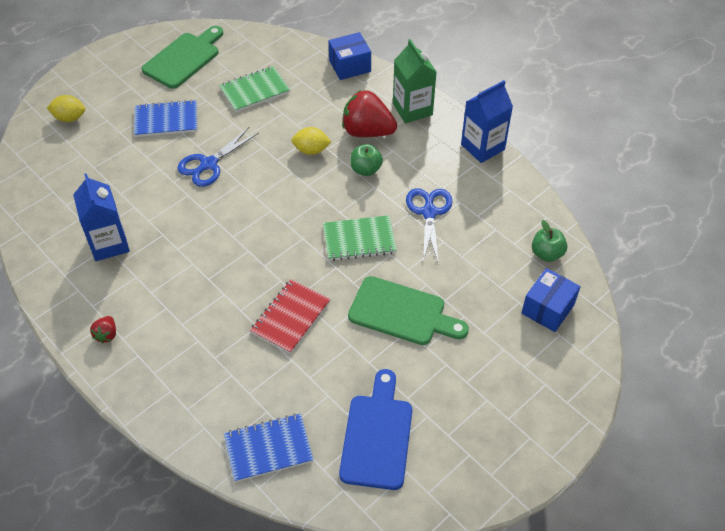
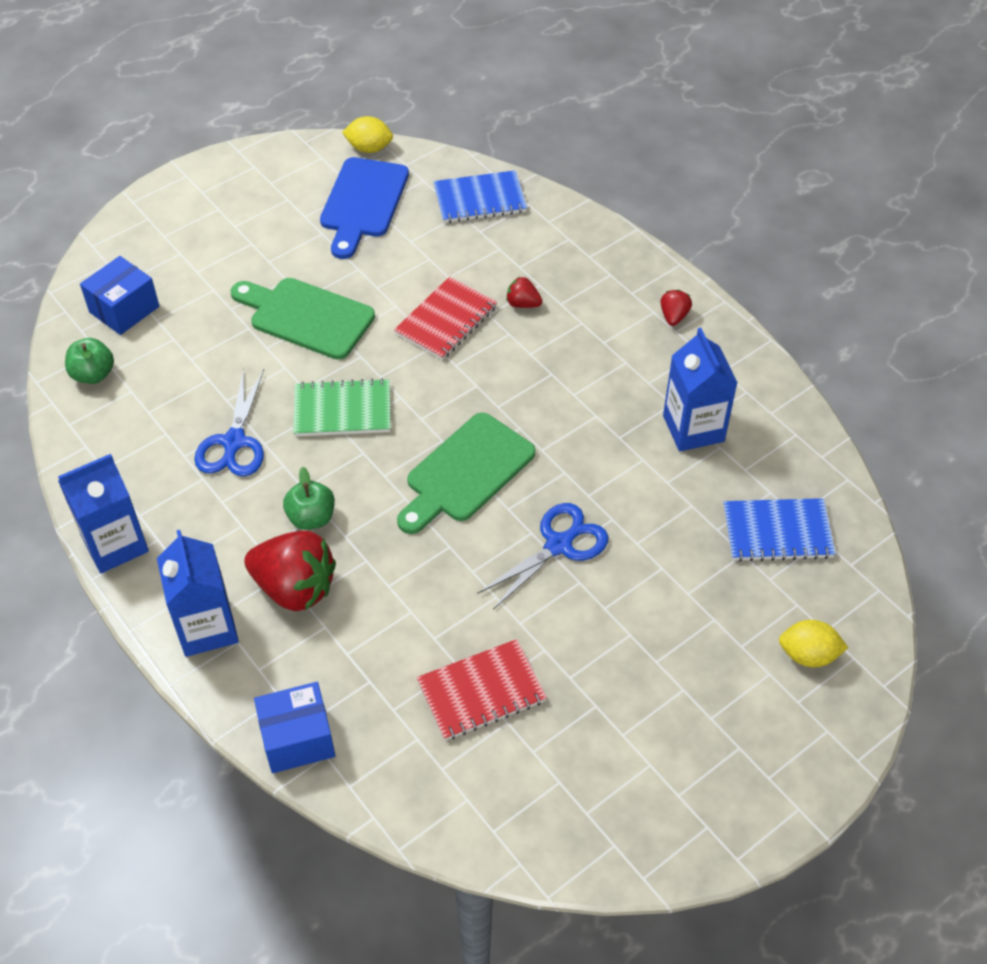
camera: 175 degrees left, 0 degrees up
blue notebook [134,100,197,137] -> blue notebook moved to [724,498,836,562]
green cutting board [141,26,223,89] -> green cutting board moved to [397,413,535,534]
green notebook [219,66,290,112] -> red notebook [417,639,547,741]
yellow lemon [292,127,331,155] -> yellow lemon moved to [342,116,393,153]
green carton [393,39,436,123] -> blue carton [157,530,239,657]
none -> red strawberry [506,277,542,308]

